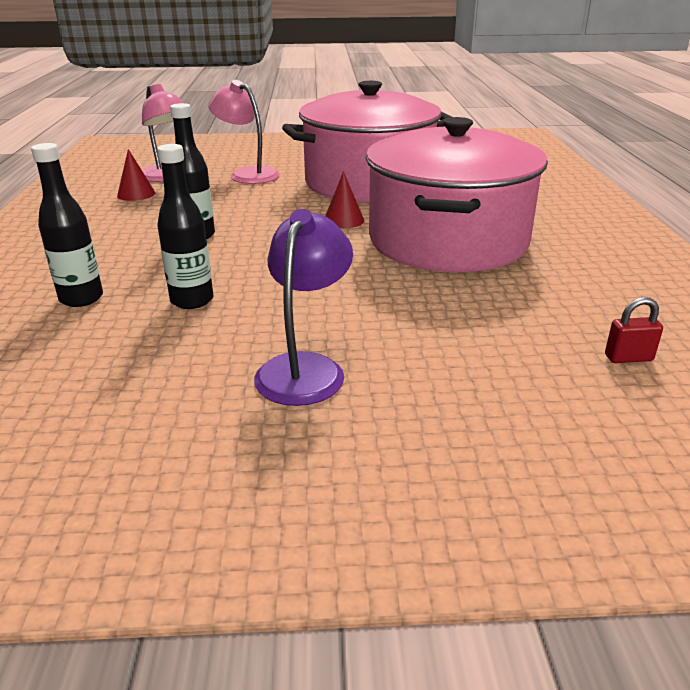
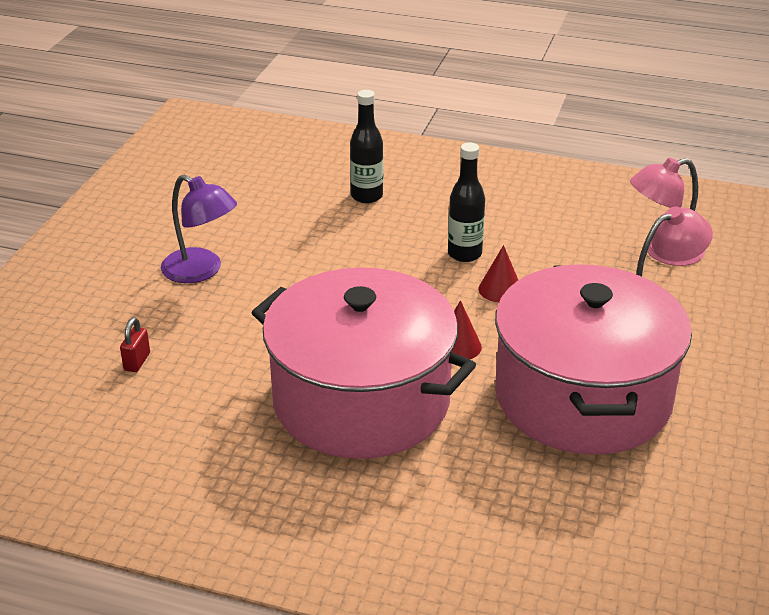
camera: 110 degrees right, 5 degrees up
red cone [117,149,155,201] -> red cone moved to [479,245,518,303]
black bottle [157,144,214,309] -> none
red padlock [605,297,663,363] -> red padlock moved to [120,317,150,372]

